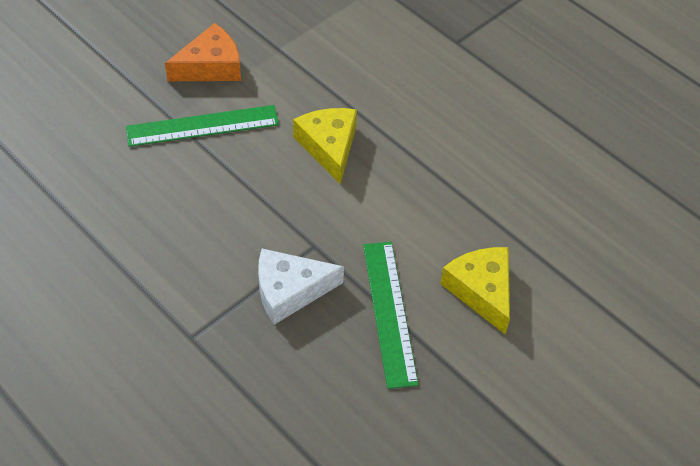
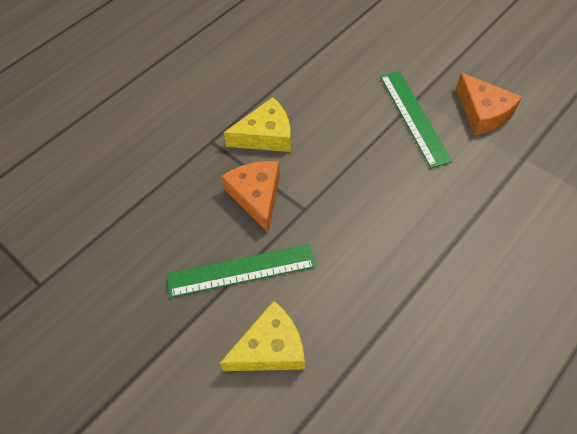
camera: 90 degrees right, 5 degrees up
white cheese [258,249,344,325] -> orange cheese [221,161,280,233]
yellow cheese [293,108,357,185] -> yellow cheese moved to [224,97,291,152]

